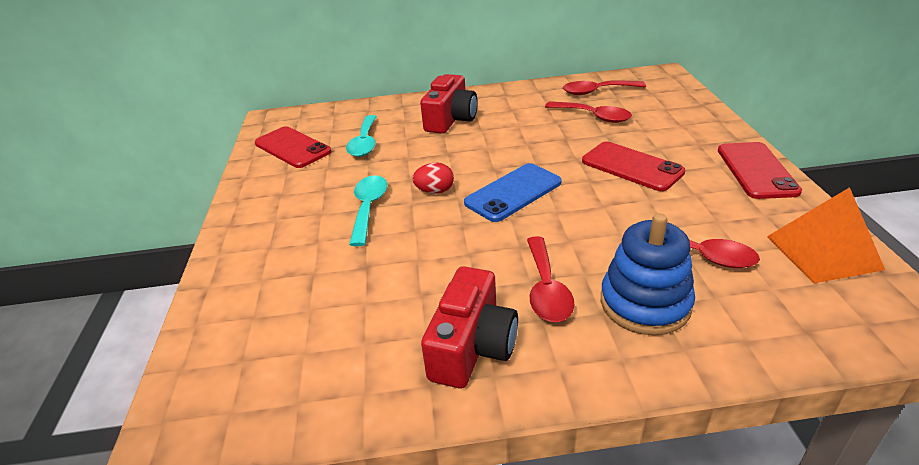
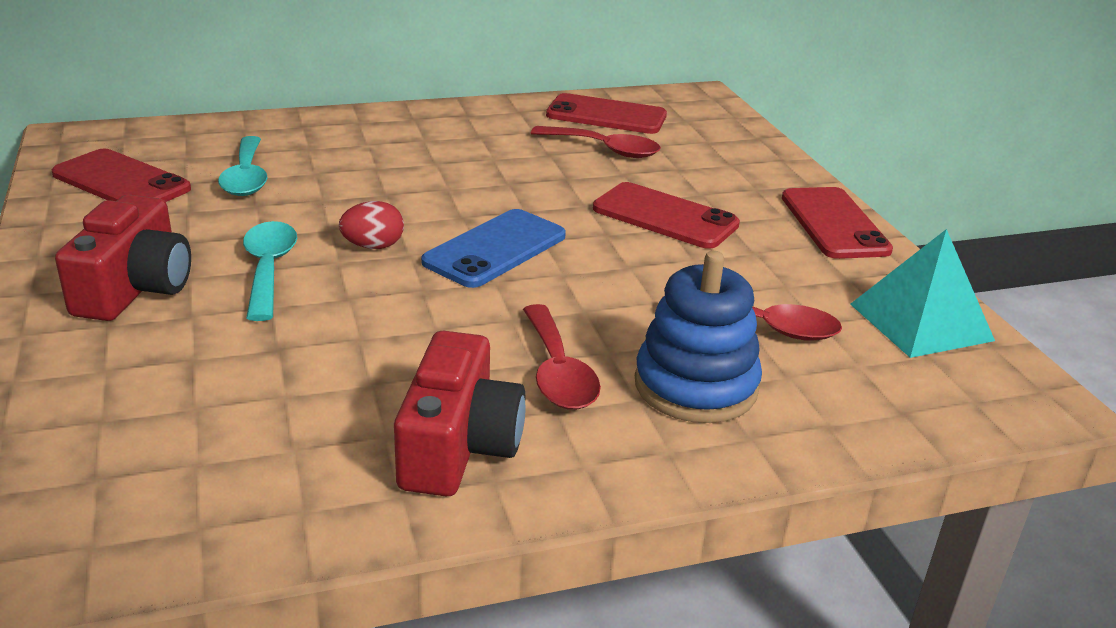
camera: 15 degrees left, 5 degrees down
red camera [420,74,478,134] -> red camera moved to [55,195,191,321]
red spoon [563,80,646,95] -> red phone [546,93,667,134]
orange pyramid [767,187,885,283] -> turquoise pyramid [850,229,995,358]

